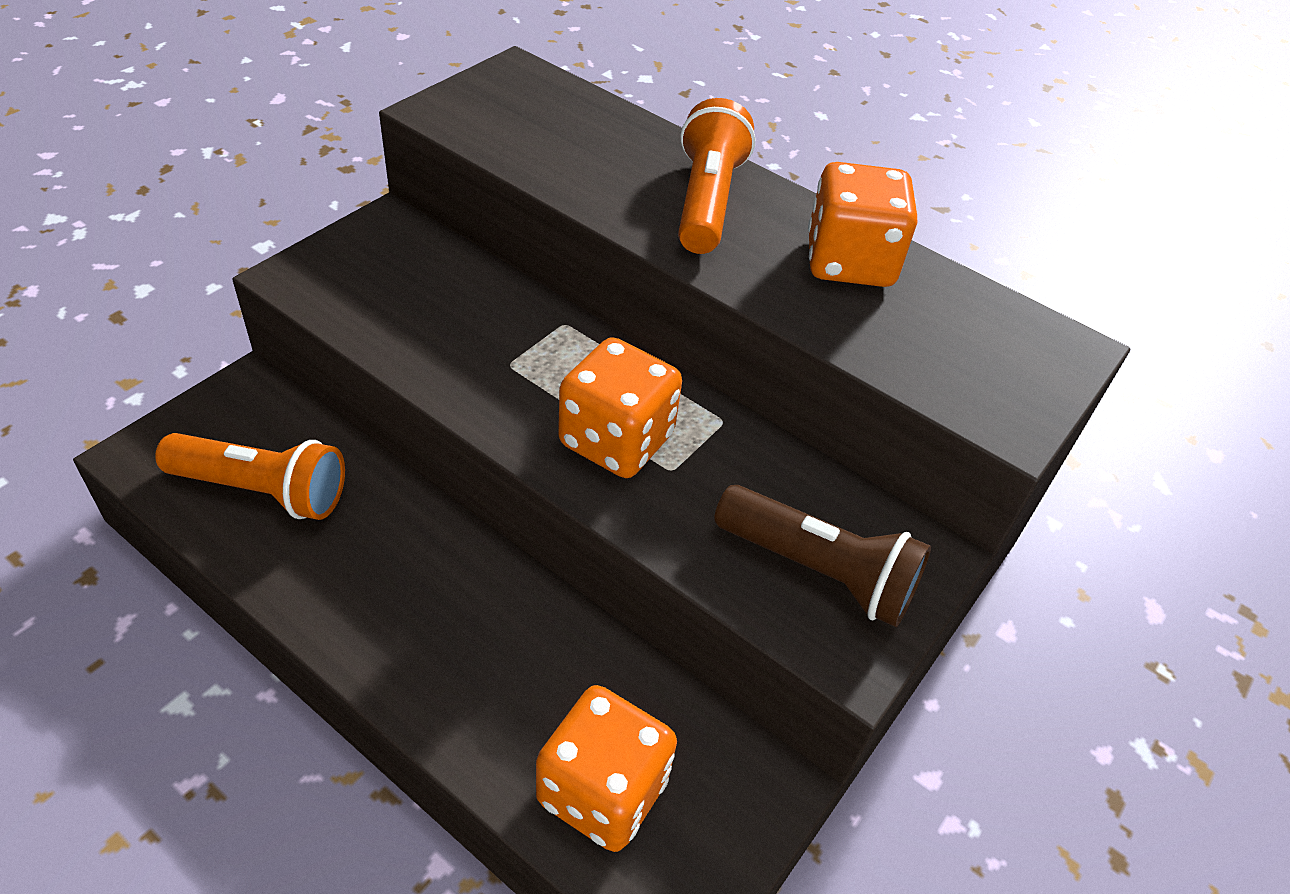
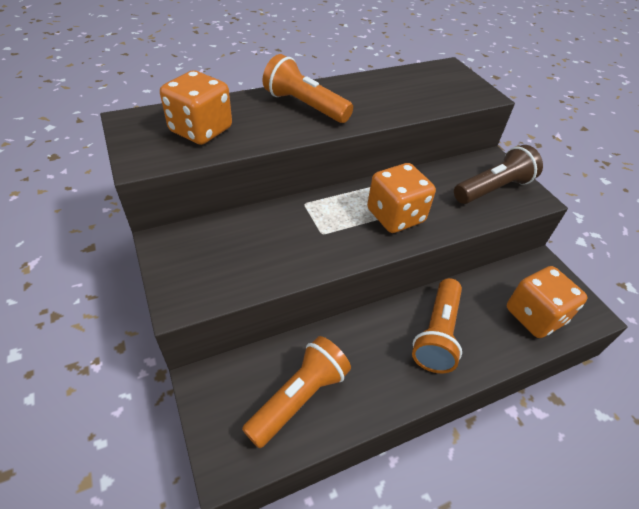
camera: 60 degrees left, 0 degrees up
orange dice [808,162,917,287] -> orange dice moved to [160,70,232,145]
none -> orange flashlight [412,278,462,373]

